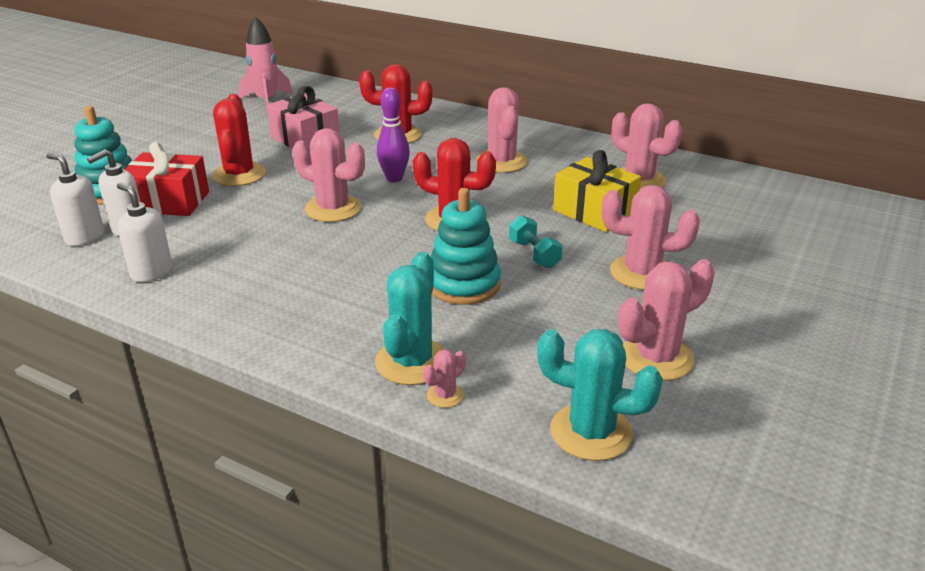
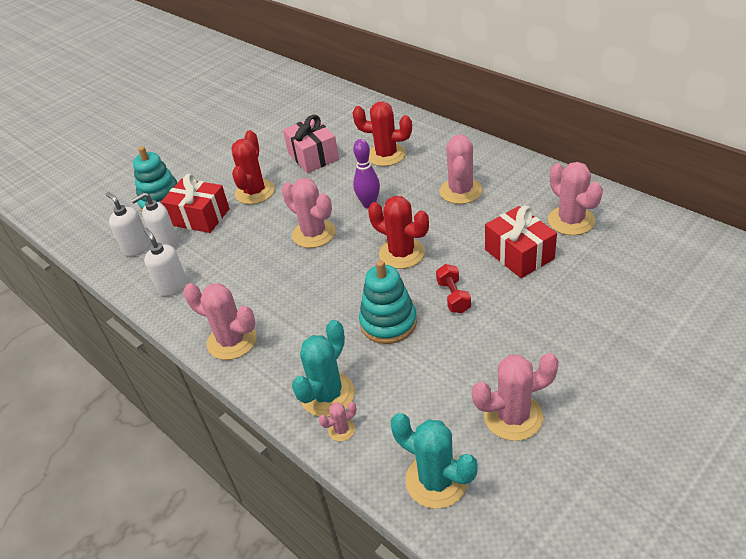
camera: 20 degrees right, 10 degrees up
pink rocket [239,16,293,113] -> none
turquoise dumbbell [509,215,563,268] -> red dumbbell [436,264,471,313]
yellow gift [553,150,641,232] -> red gift [485,206,557,278]
pink cactus [602,185,700,290] -> pink cactus moved to [184,283,257,360]

